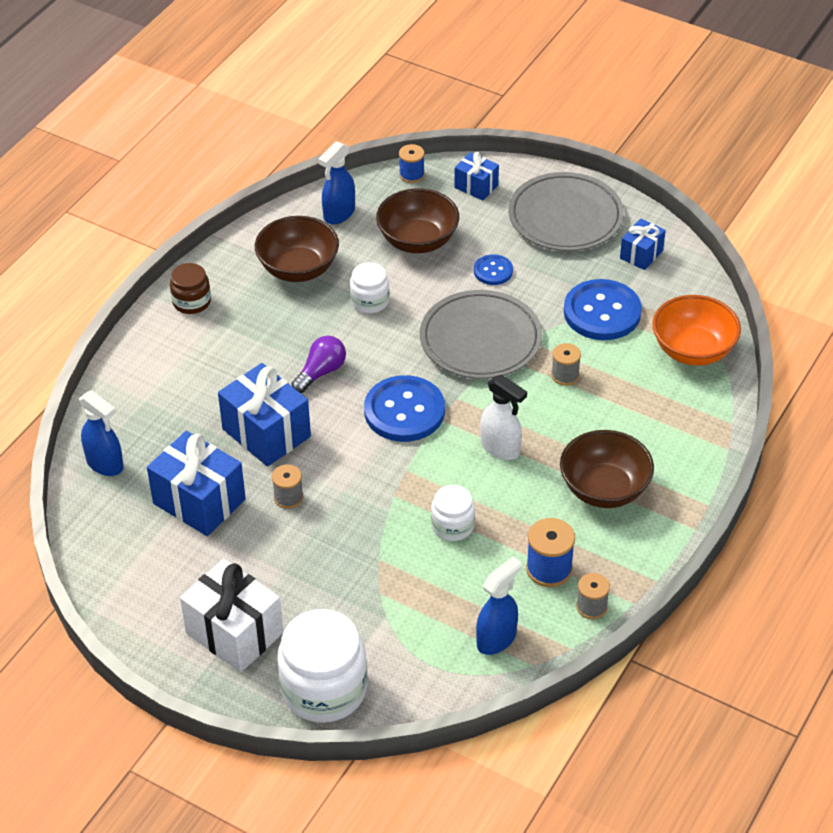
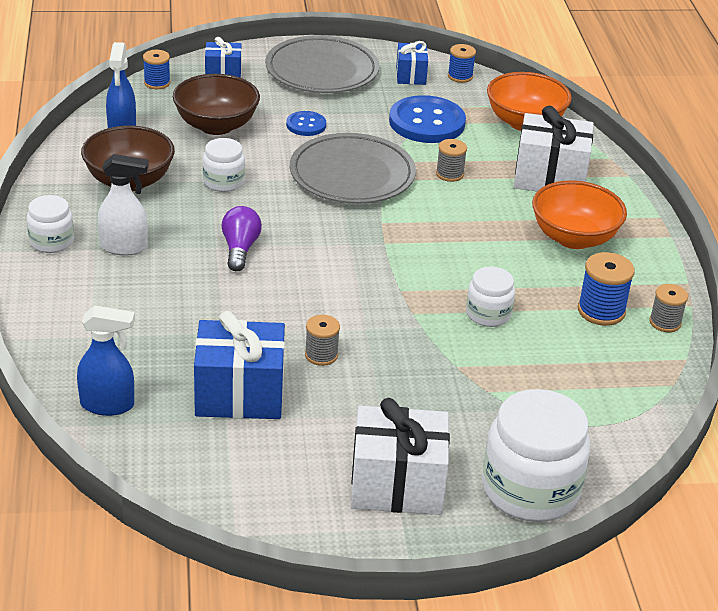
camera: 40 degrees left, 10 degrees down
brown jar [170,263,211,314] -> white jar [27,195,74,253]
blue gift [218,363,311,467] -> none
blue button [364,375,445,442] -> none
blue spray bottle [476,557,522,655] -> none
white spray bottle [480,374,527,460] -> white spray bottle moved to [98,154,149,256]
brown bowl [560,430,654,508] -> orange bowl [532,180,627,249]
none -> blue spool [448,44,476,83]
none -> white gift [514,106,594,191]

